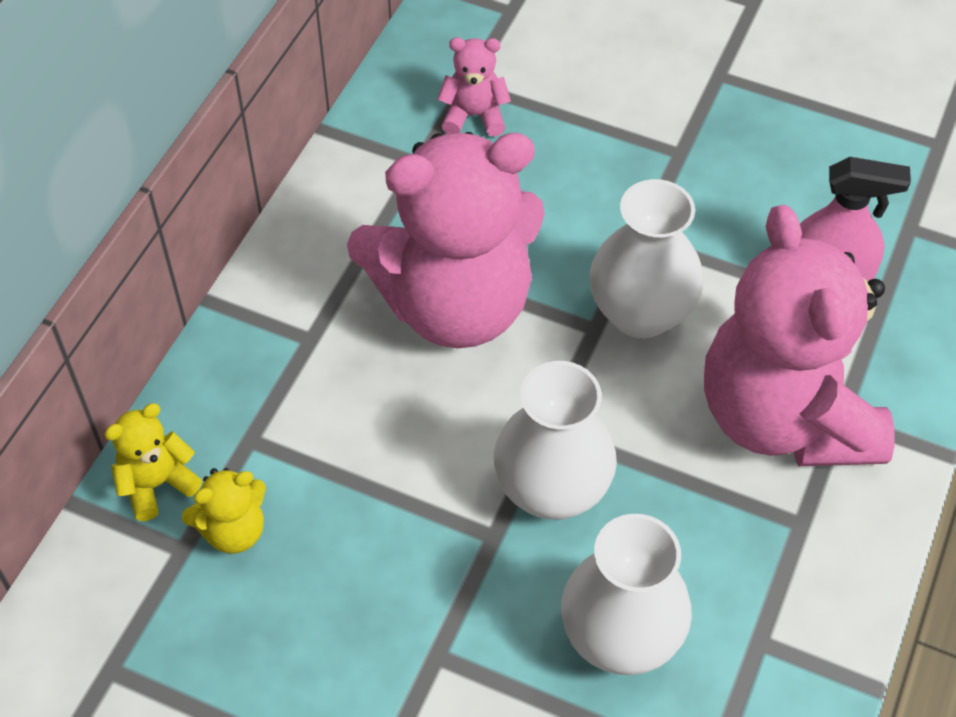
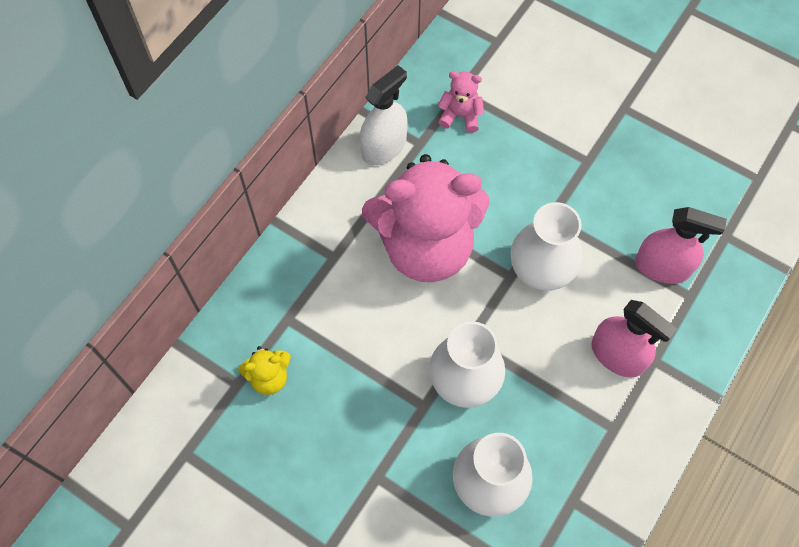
camera: 10 degrees right, 10 degrees up
yellow teddy bear [104,403,202,521] -> none
pink teddy bear [704,204,895,466] -> pink spray bottle [591,300,677,378]
none -> white spray bottle [360,65,408,165]

